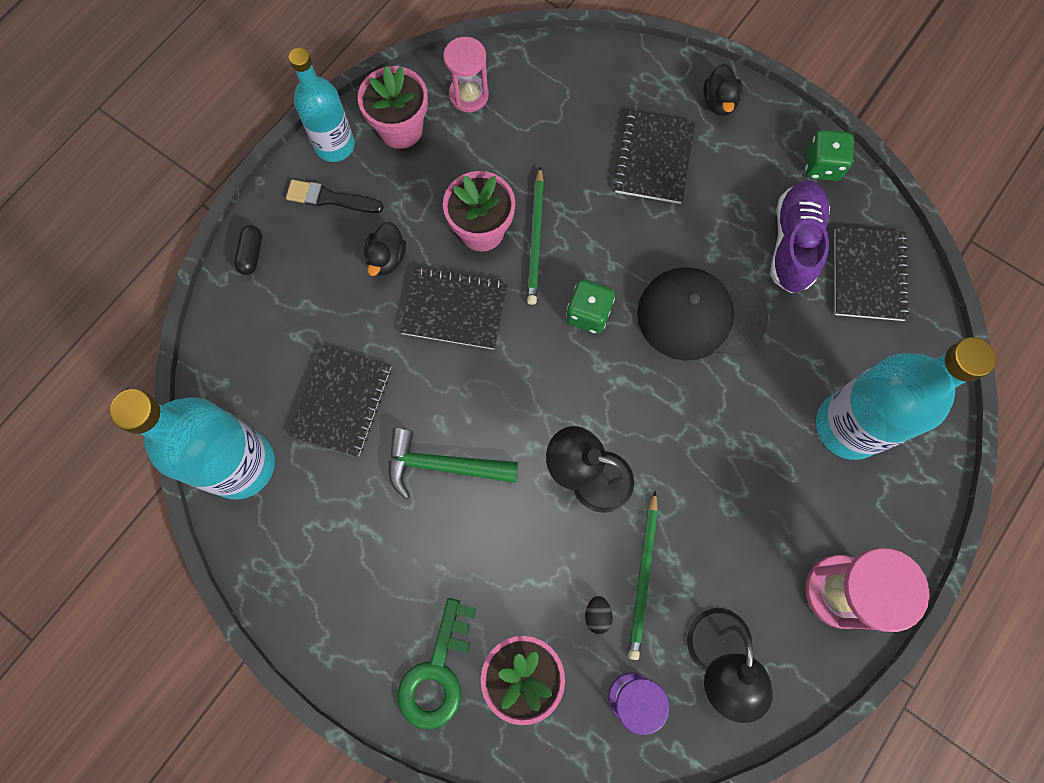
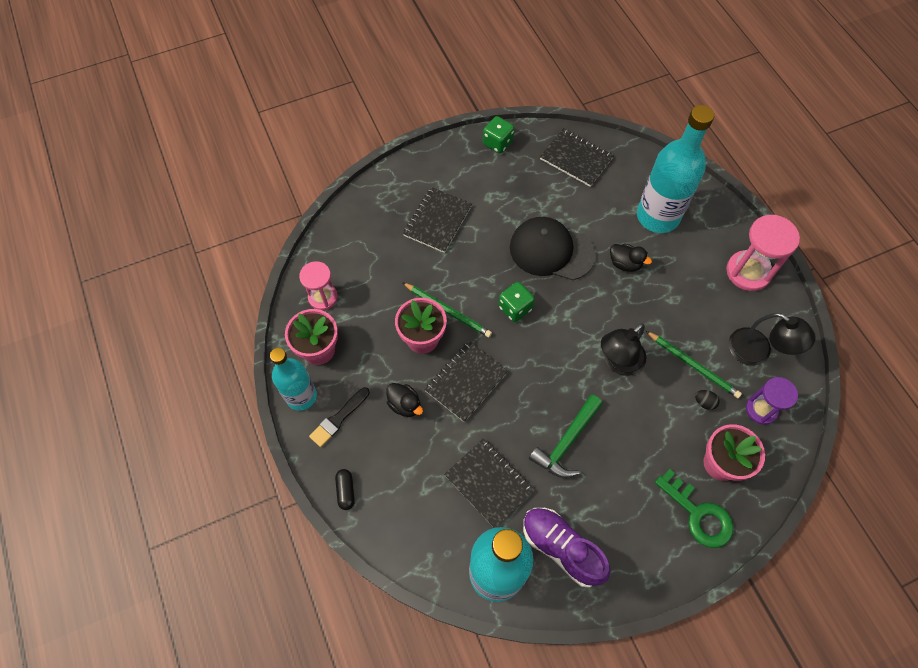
camera: 60 degrees left, 10 degrees down
black capsule [234,225,262,275] -> black capsule turned 45 degrees clockwise [335,469,355,510]
black notebook [613,111,695,204] -> black notebook turned 75 degrees clockwise [403,187,472,253]
black cap [637,267,768,361] -> black cap turned 75 degrees clockwise [510,217,596,280]
black duck [703,64,742,116] -> black duck moved to [610,244,652,272]
purple shoe [770,181,830,293] -> purple shoe moved to [523,508,610,588]

